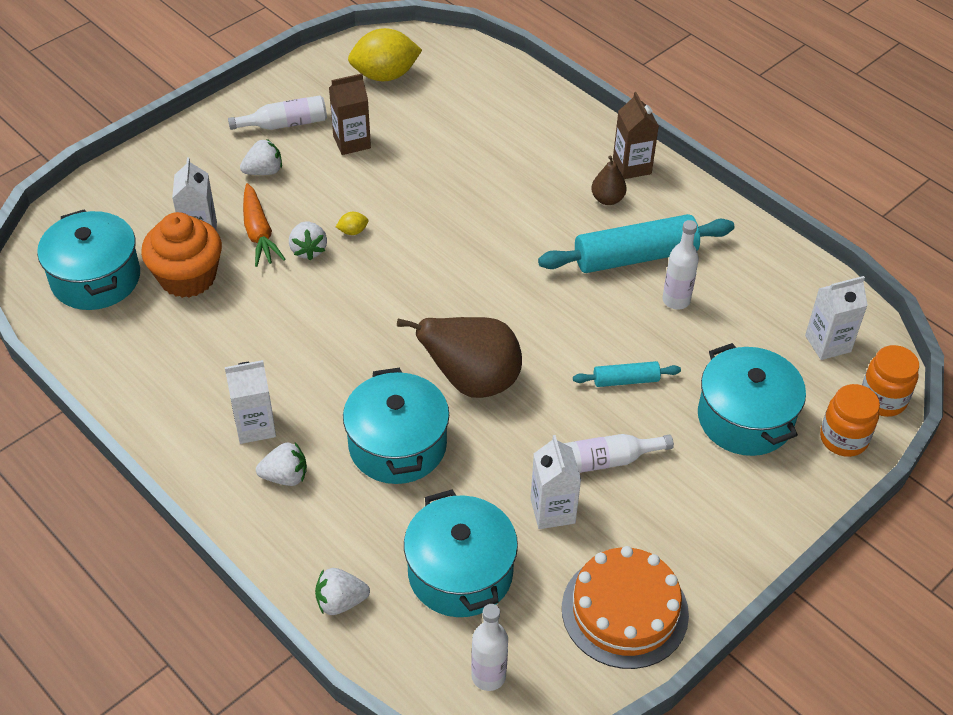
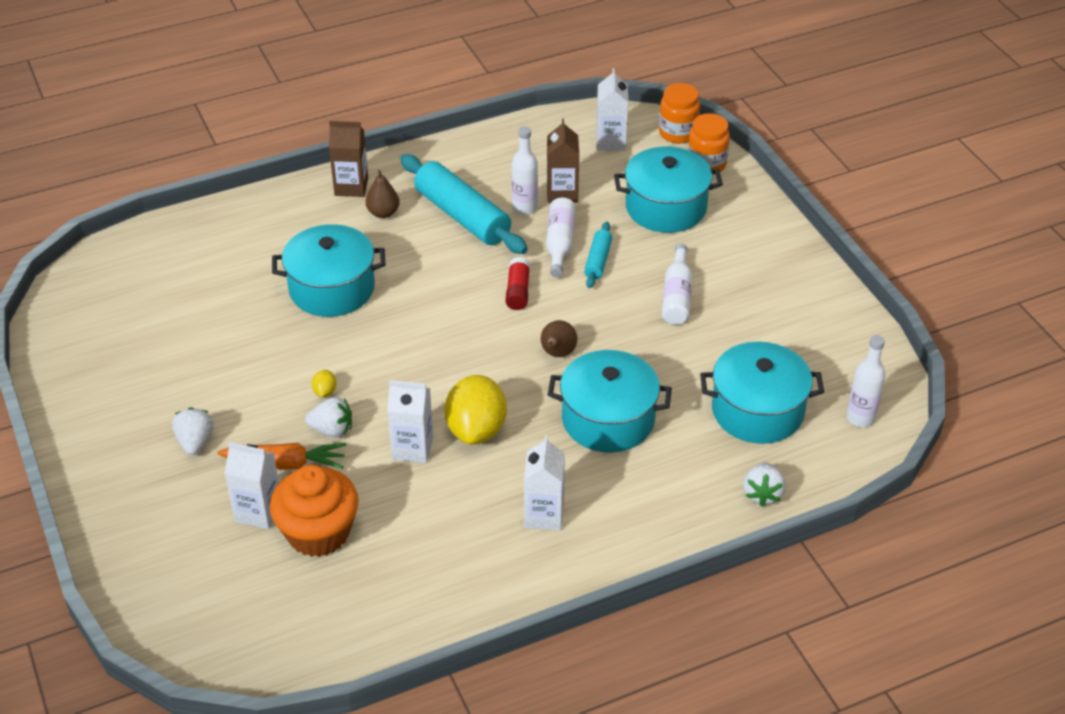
camera: 70 degrees left, 5 degrees down
turquoise pot [37,209,140,310] -> turquoise pot moved to [272,224,386,317]
white bottle [228,95,327,130] -> white bottle moved to [546,198,576,277]
white strawberry [256,442,307,486] -> none
brown carton [329,73,371,155] -> brown carton moved to [547,119,579,203]
yellow lemon [348,28,422,81] -> yellow lemon moved to [444,375,507,444]
brown pear [397,317,522,398] -> brown pear [541,320,577,357], size x0.48
white carton [530,435,581,529] -> white carton moved to [387,380,433,463]
turquoise rolling pin [538,214,734,273] -> turquoise rolling pin turned 45 degrees counterclockwise [400,154,528,254]
orange cake [562,546,689,669] -> none
none -> red glue stick [505,257,530,310]

